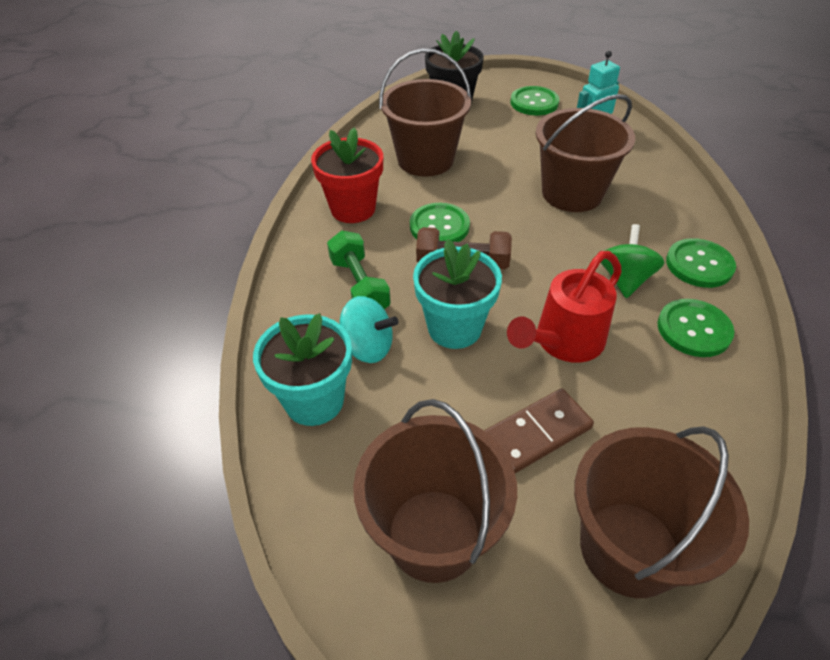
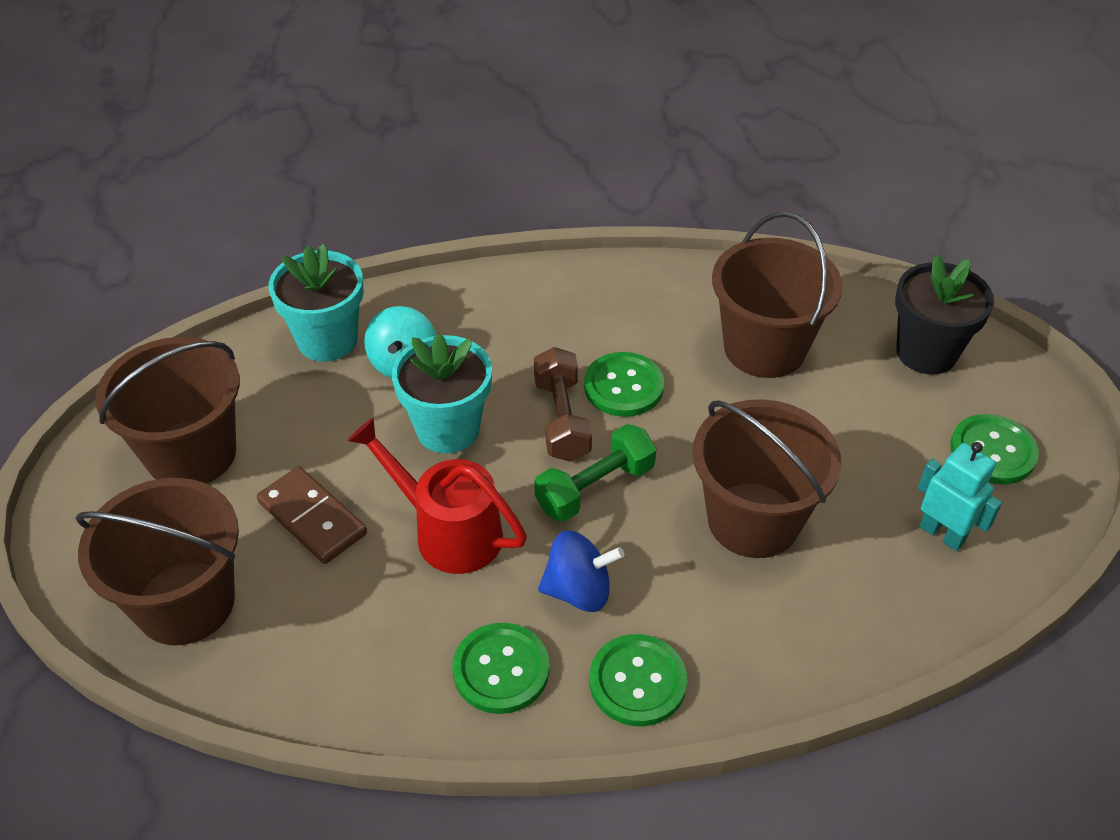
camera: 75 degrees right, 0 degrees up
red flower pot [311,128,383,223] -> none
green dumbbell [327,231,391,309] -> green dumbbell moved to [534,424,657,522]
green spinning top [601,224,665,298] -> blue spinning top [538,530,625,612]

